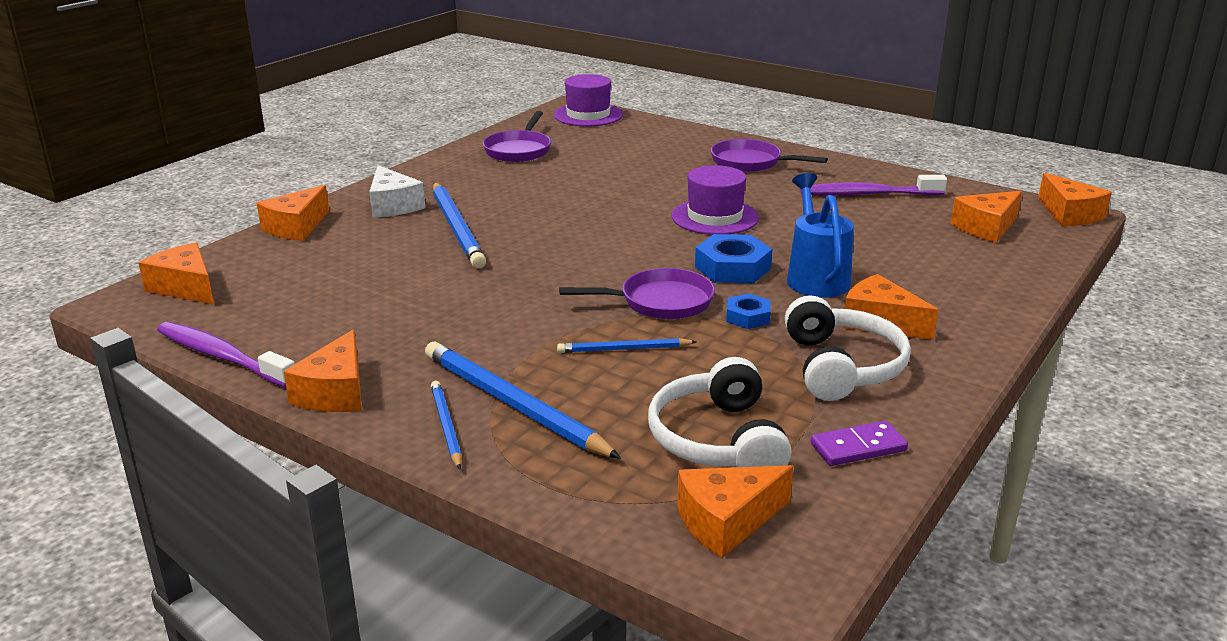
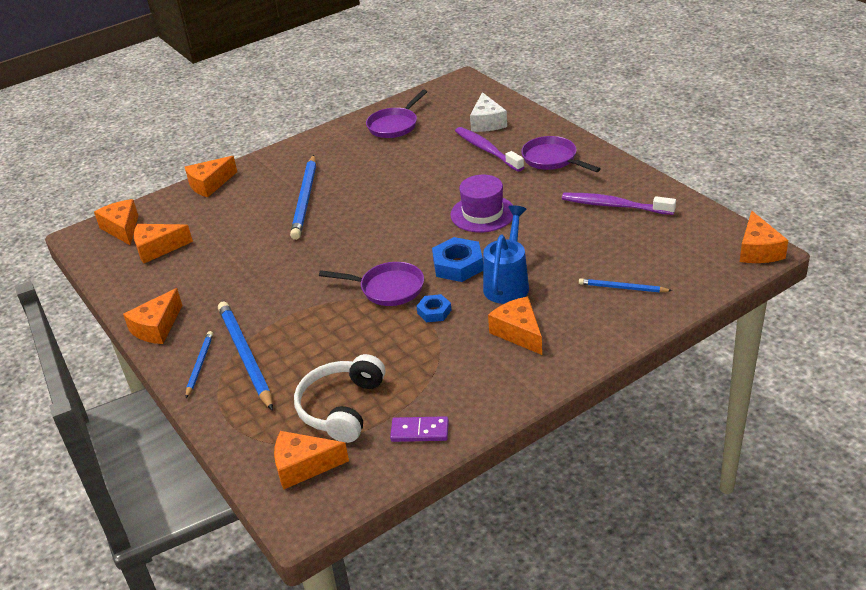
camera: 25 degrees right, 10 degrees up
purple toothbrush [157,322,295,388] -> purple toothbrush moved to [455,127,524,172]
white cheese [369,165,425,218] -> white cheese moved to [470,92,507,132]
purple hat [554,74,623,126] -> none
blue pencil [557,338,697,353] -> blue pencil moved to [579,278,672,293]
white headphones [785,295,911,401] -> none
orange cheese [951,191,1022,243] -> orange cheese moved to [134,224,193,264]

